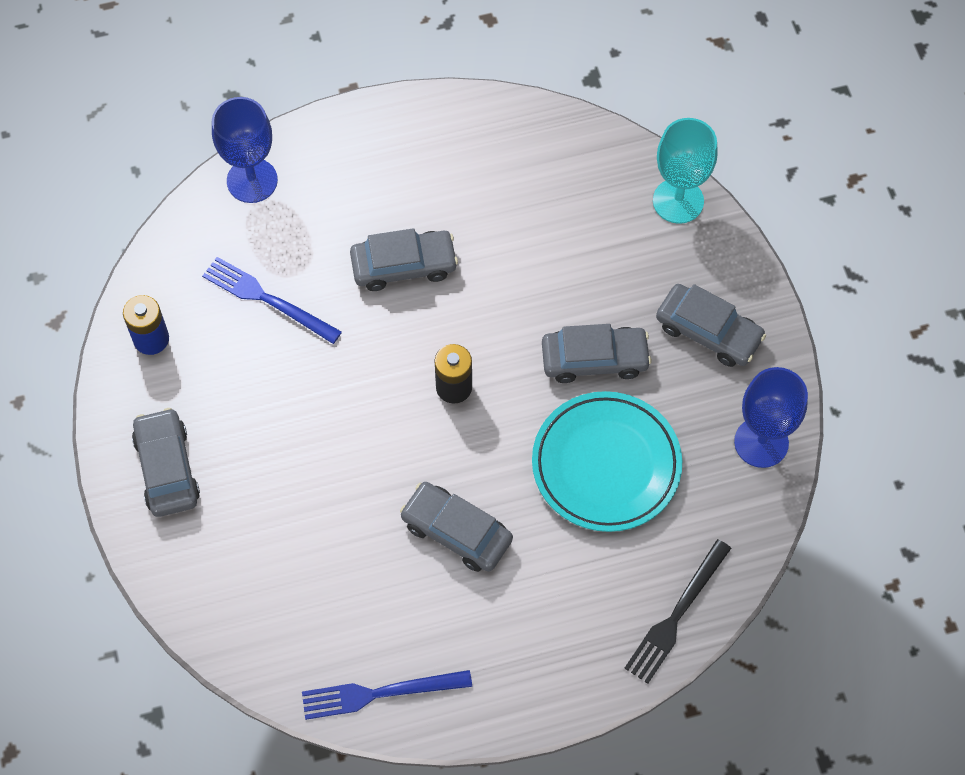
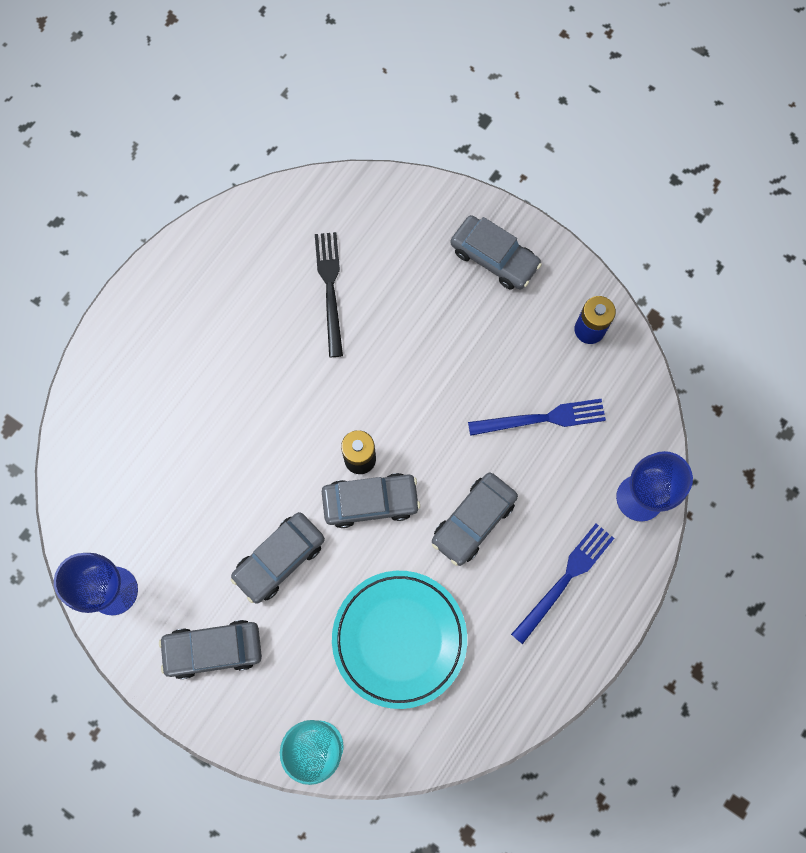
camera: 140 degrees right, 10 degrees up
blue fork [302,670,472,720] -> blue fork moved to [511,523,614,644]
grey car [400,482,513,572] -> grey car moved to [322,473,420,528]
turquoise plate [532,391,682,532] -> turquoise plate moved to [332,571,467,709]
black fork [624,539,731,684] -> black fork moved to [315,232,343,357]

